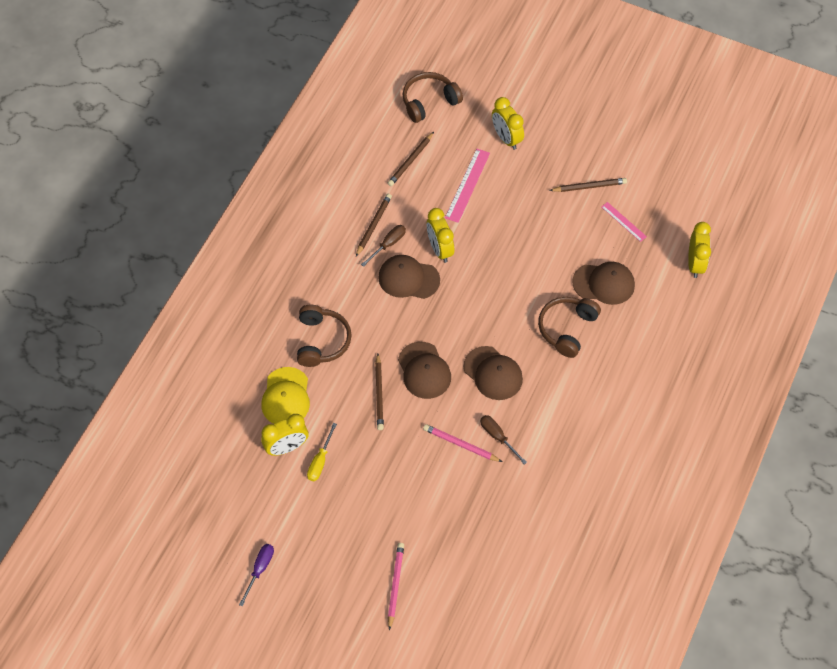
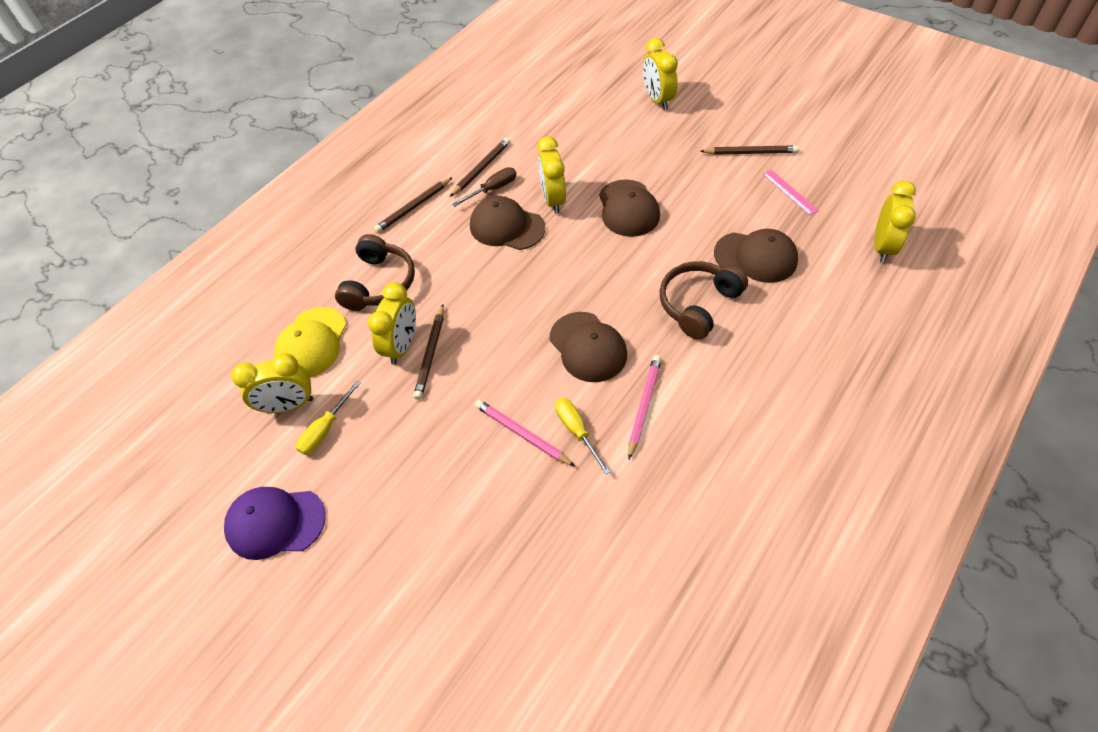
camera: 15 degrees right, 5 degrees down
purple screwdriver [239,544,274,607] -> none
brown pencil [388,132,434,186] -> brown pencil moved to [374,177,453,233]
pink pencil [388,543,404,631] -> pink pencil moved to [628,355,662,459]
brown cap [398,342,451,399] -> brown cap moved to [599,179,660,237]
brown headphones [402,72,463,123] -> none
pink ruler [445,149,490,223] -> none
brown screwdriver [480,415,527,465] -> yellow screwdriver [555,398,610,475]
none -> purple cap [224,487,326,560]
none -> yellow clock [368,282,416,364]

